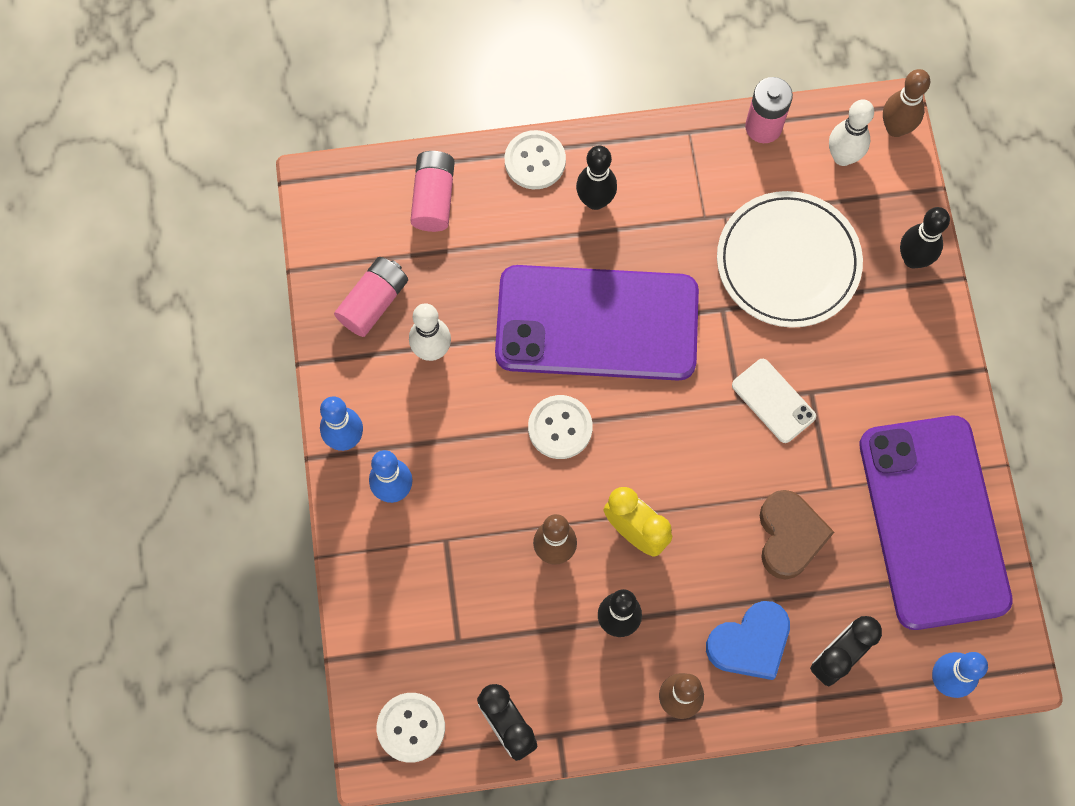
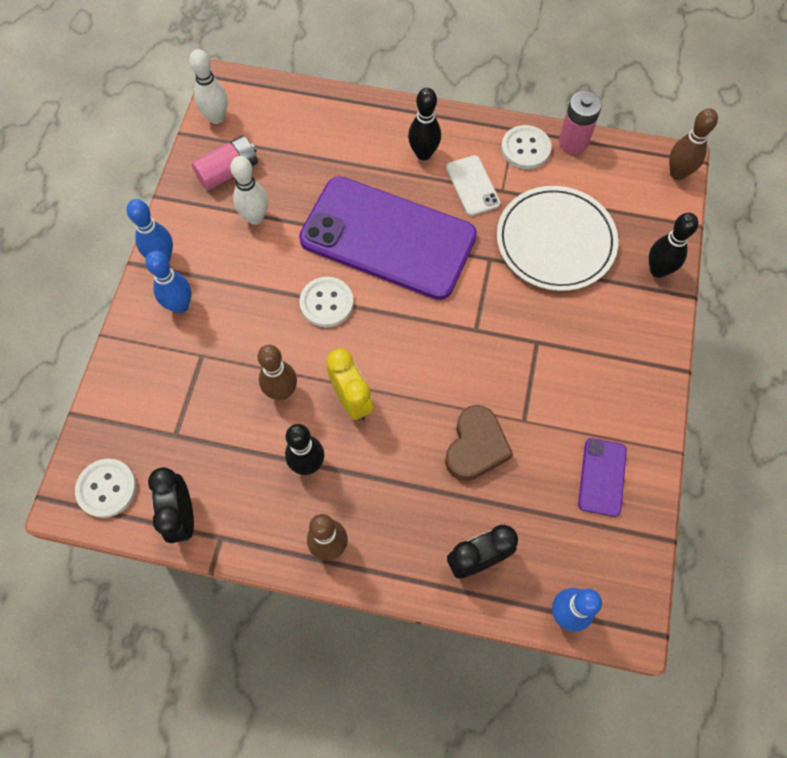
camera: 20 degrees right, 5 degrees down
pink battery [411,151,455,232] -> none
white button [504,130,566,189] -> white button moved to [501,125,551,169]
blue heart [706,601,790,680] -> none
white phone [732,359,816,443] -> white phone moved to [446,155,500,216]
white bowling pin [829,99,874,166] -> white bowling pin moved to [189,49,228,124]
purple phone [860,415,1013,630] -> purple phone [578,438,627,517], size x0.41

